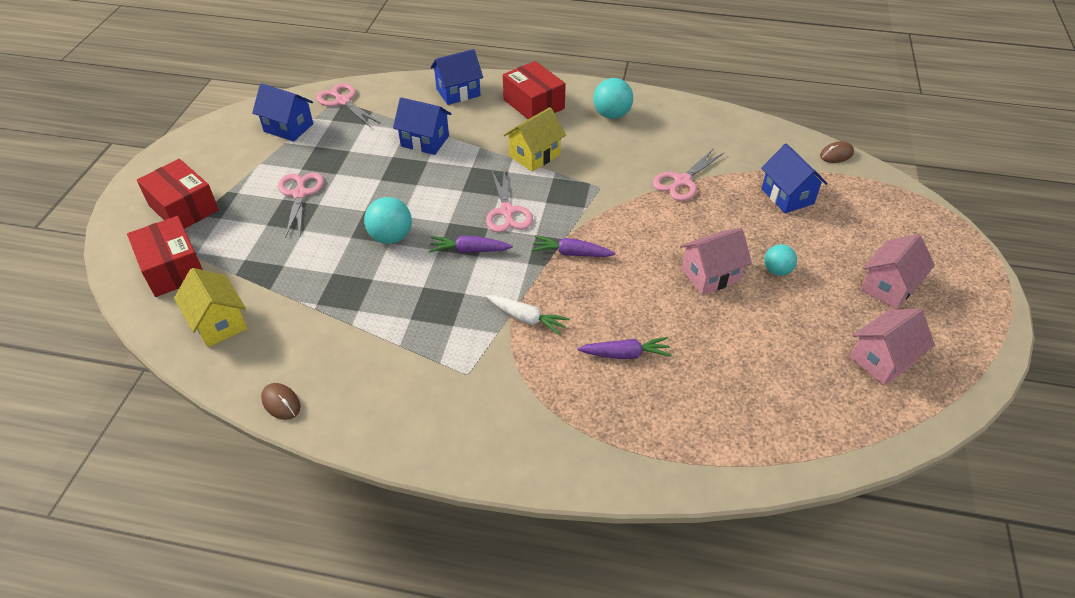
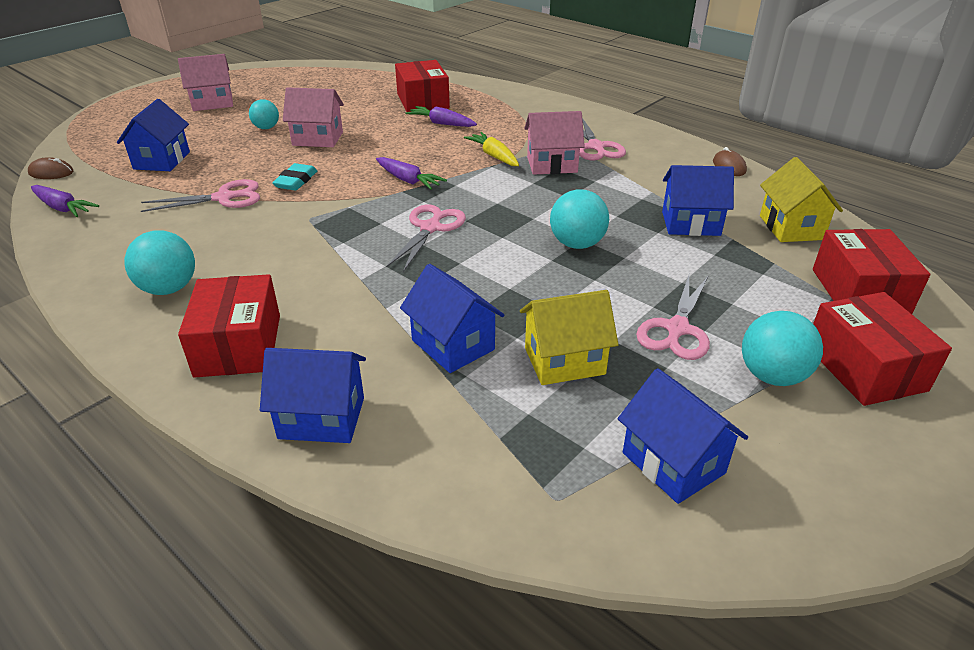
camera: 150 degrees left, 10 degrees down
pink scissors [316,83,381,128] -> pink scissors moved to [579,118,626,161]
purple carrot [429,236,513,253] -> purple carrot moved to [31,185,99,217]
white carrot [486,295,570,336] -> yellow carrot [464,132,519,166]
yellow house [504,107,566,172] -> yellow house moved to [520,290,619,385]
pink house [850,308,935,385] -> pink house moved to [525,111,585,175]
none -> turquoise eraser [272,163,317,191]
none -> red box [395,60,450,112]
none -> blue house [662,165,734,236]
none -> turquoise ball [742,311,823,386]

